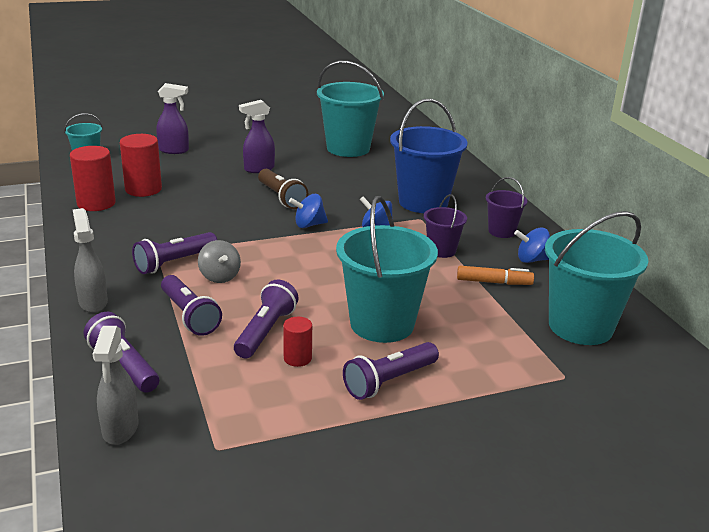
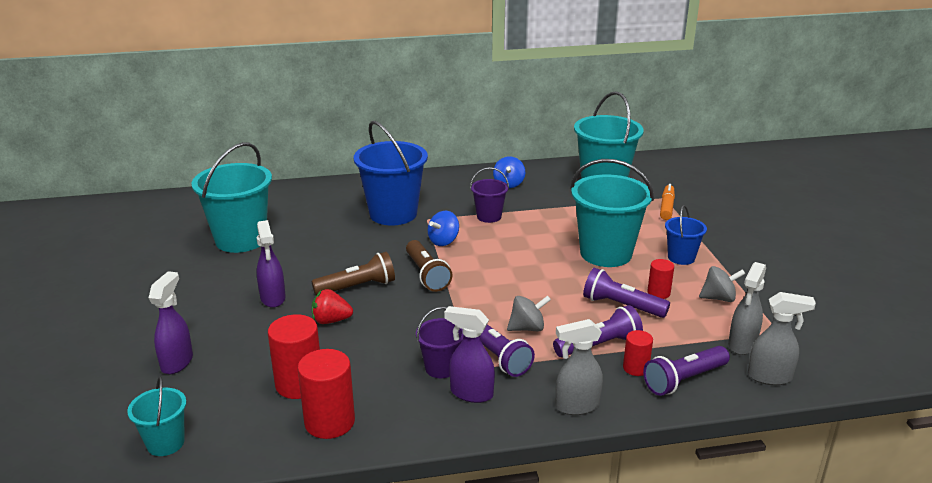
camera: 80 degrees left, 0 degrees up
blue spinning top [289,194,328,228] -> brown flashlight [406,240,452,292]
purple flashlight [343,342,439,400] -> blue bucket [665,205,707,265]
orange marker [457,266,534,285] -> orange marker moved to [660,184,675,220]
purple bucket [486,177,527,238] -> purple bucket moved to [416,307,464,378]
none -> red strawberry [312,289,353,324]
none -> purple spray bottle [444,306,495,403]
none -> red cylinder [623,330,653,376]
none -> grey spinning top [699,266,745,302]
none -> grey spray bottle [728,262,766,355]

